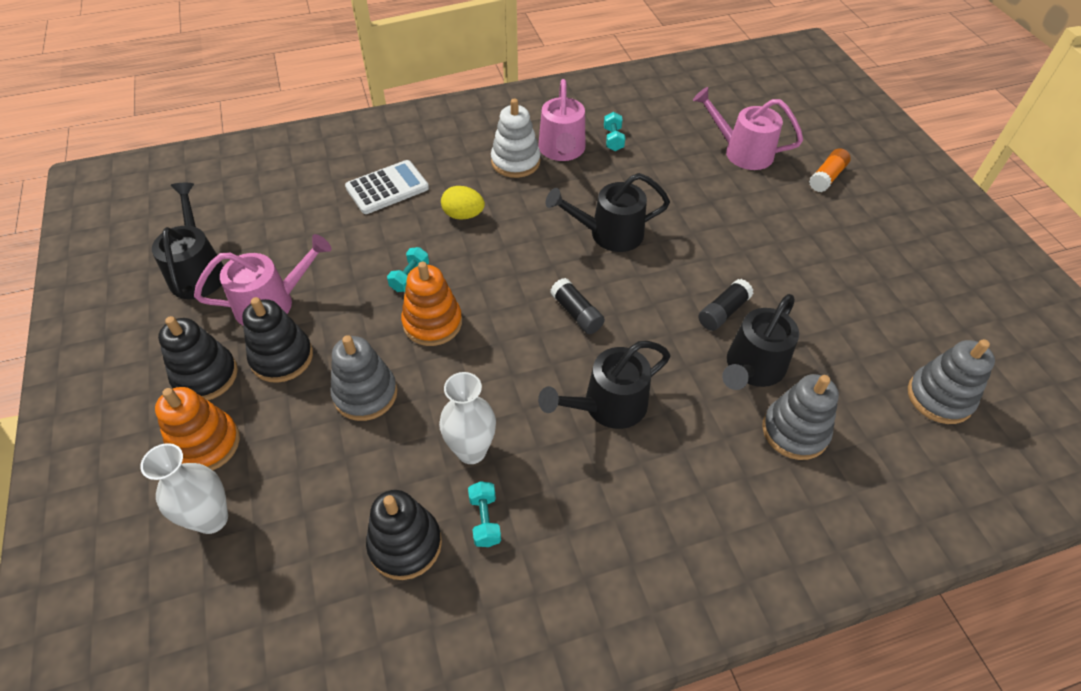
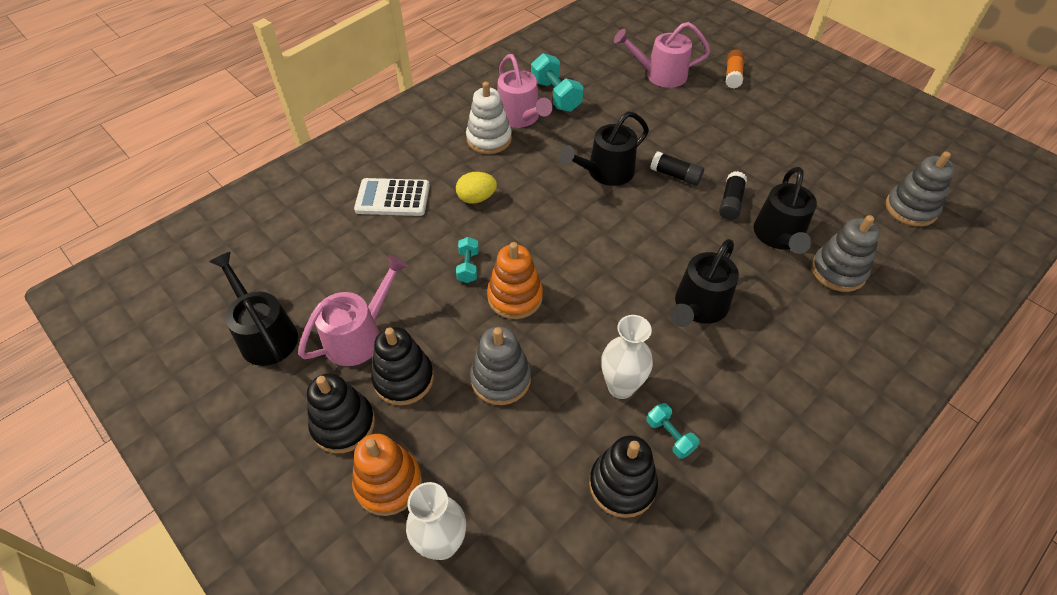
camera: 25 degrees left, 0 degrees up
white calculator [345,160,429,214] -> white calculator turned 120 degrees counterclockwise [354,178,430,216]
black glue stick [550,278,605,334] -> black glue stick moved to [650,151,704,186]
turquoise dumbbell [604,112,625,151] -> turquoise dumbbell [531,53,584,112], size x1.77

